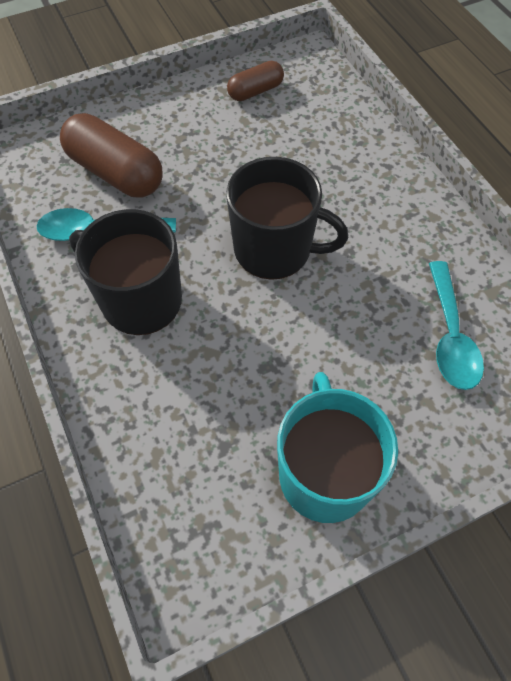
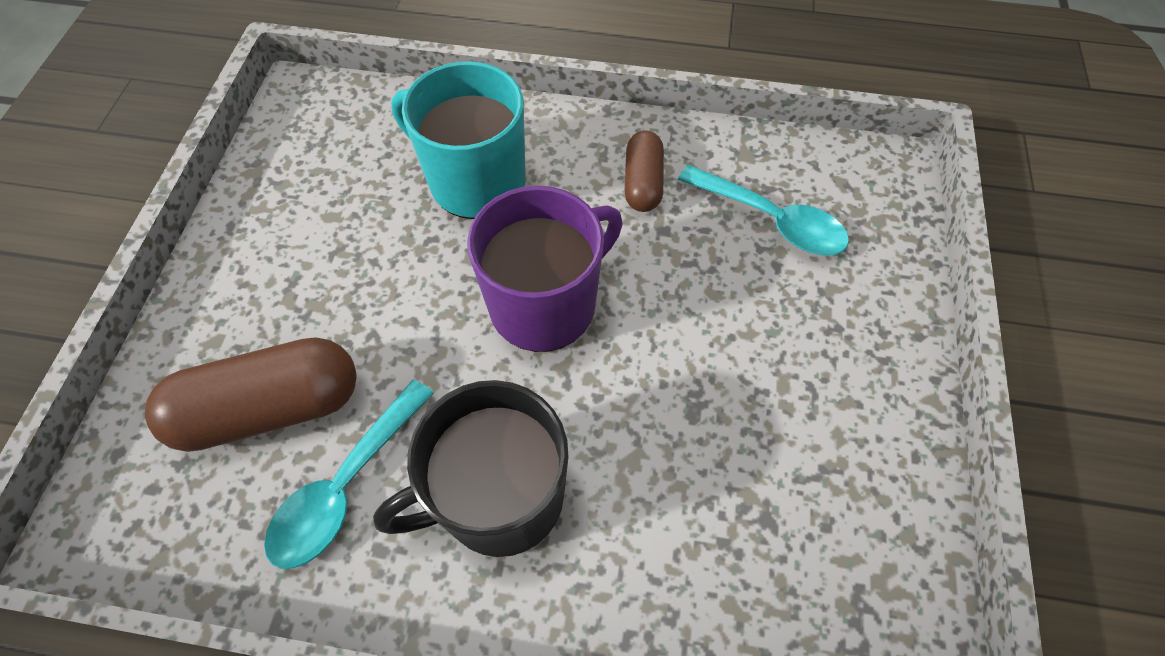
camera: 55 degrees left, 0 degrees up
black mug [226,157,348,280] -> purple mug [467,186,623,352]
brown capsule [227,61,284,101] -> brown capsule moved to [625,131,664,212]
turquoise mug [277,372,398,523] -> turquoise mug moved to [391,61,526,219]

